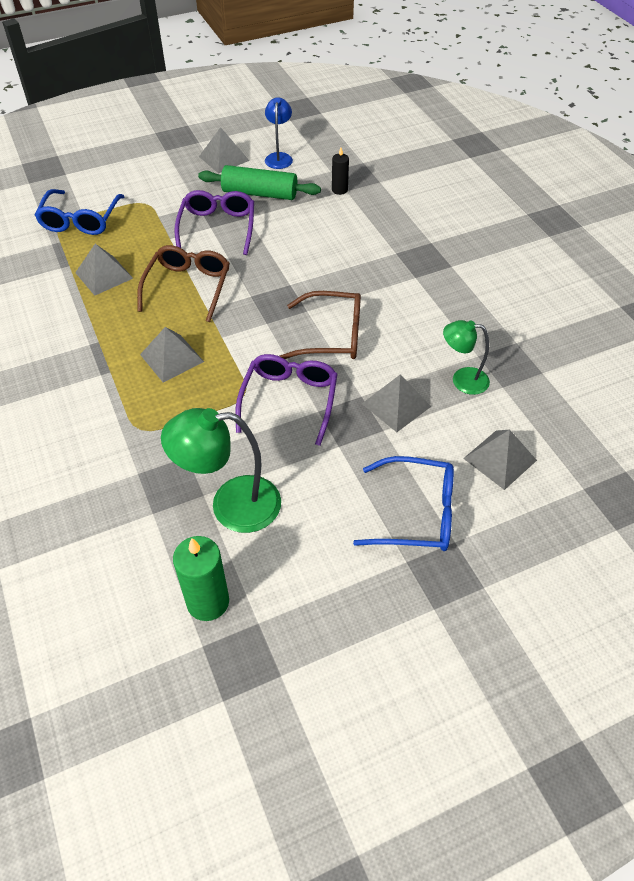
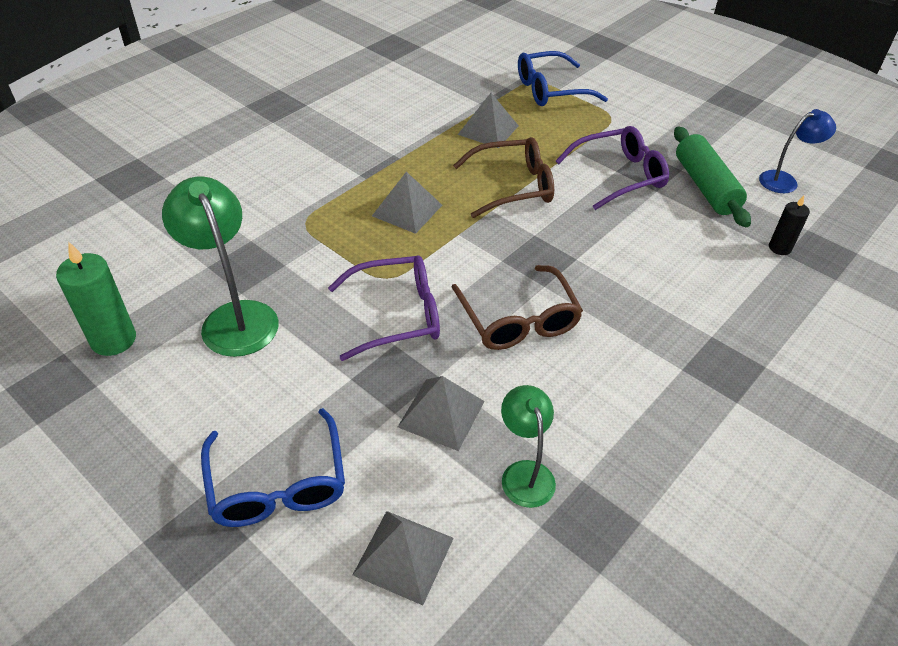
camera: 65 degrees right, 5 degrees down
grey pyramid [199,127,249,174] -> none

